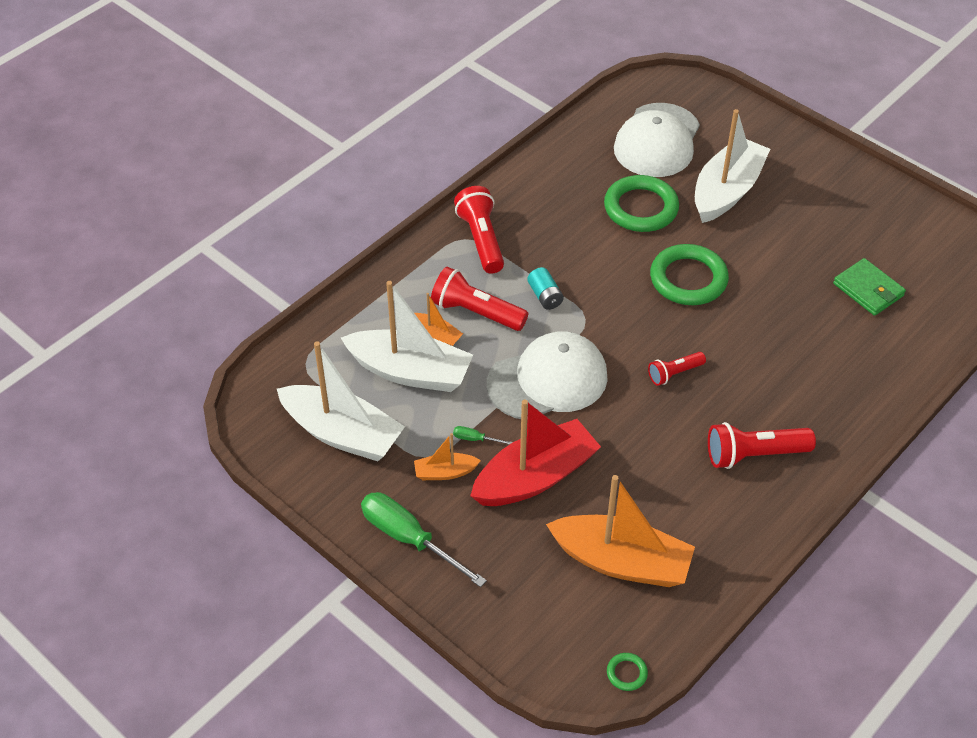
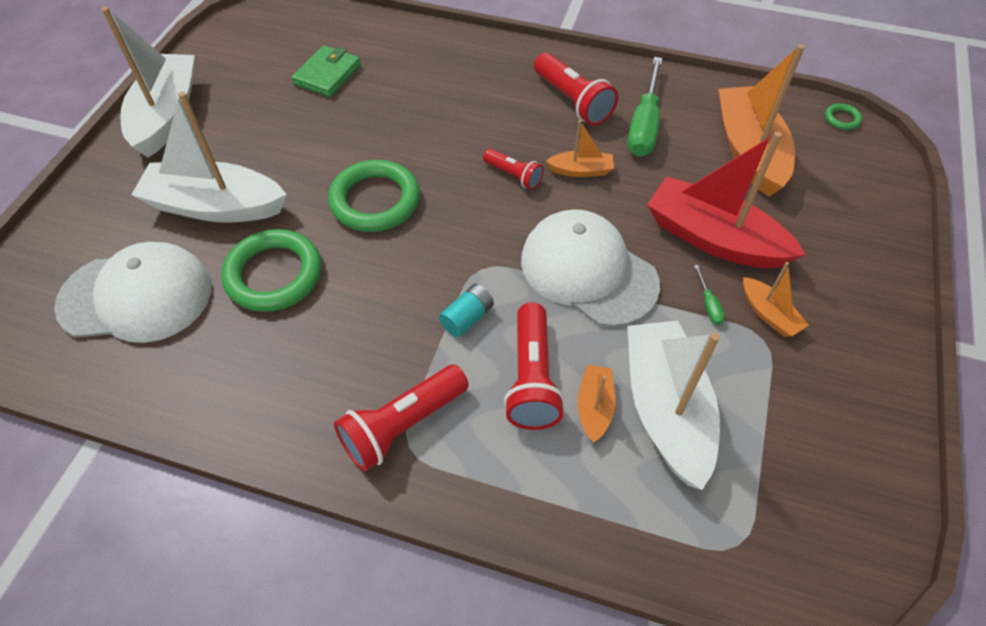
camera: 115 degrees left, 5 degrees up
white boat [277,341,405,461] -> white boat moved to [102,7,195,158]
green screwdriver [361,492,487,587] -> green screwdriver moved to [627,57,662,157]
none -> orange boat [546,120,614,177]

